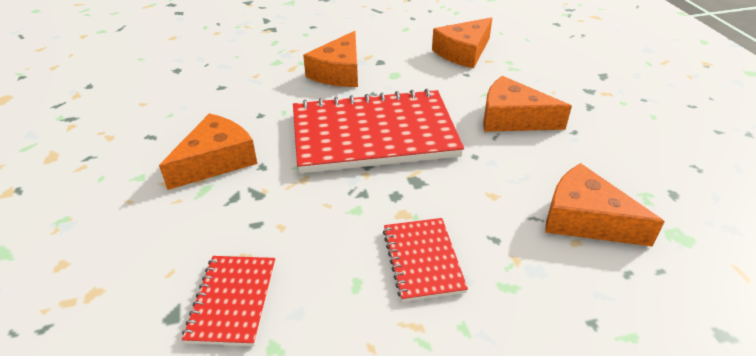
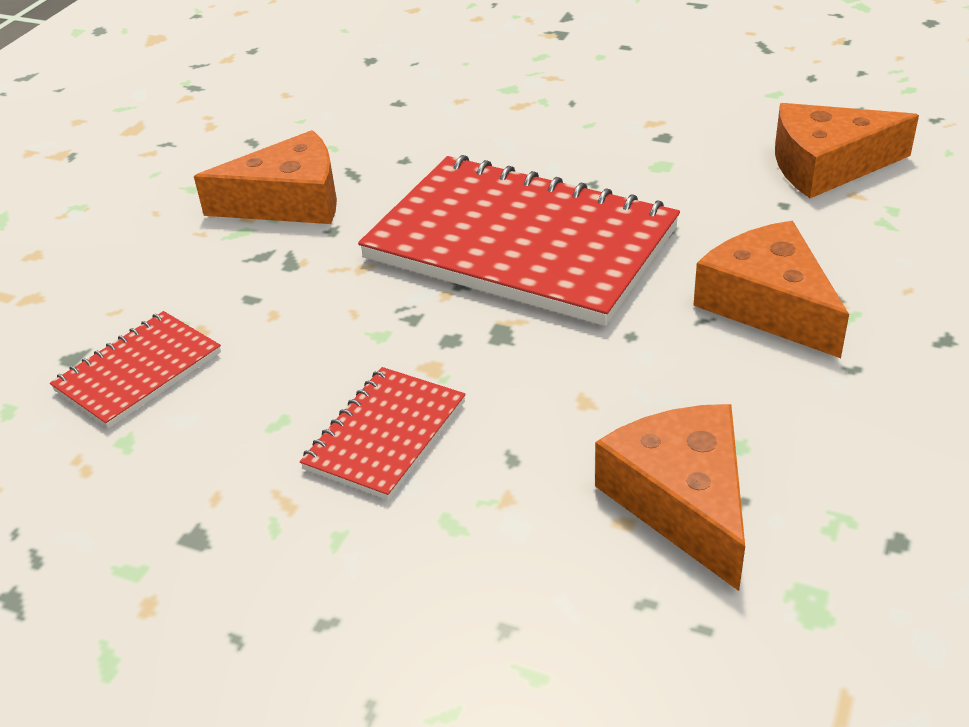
camera: 40 degrees right, 0 degrees up
orange cheese [303,31,358,87] -> none

